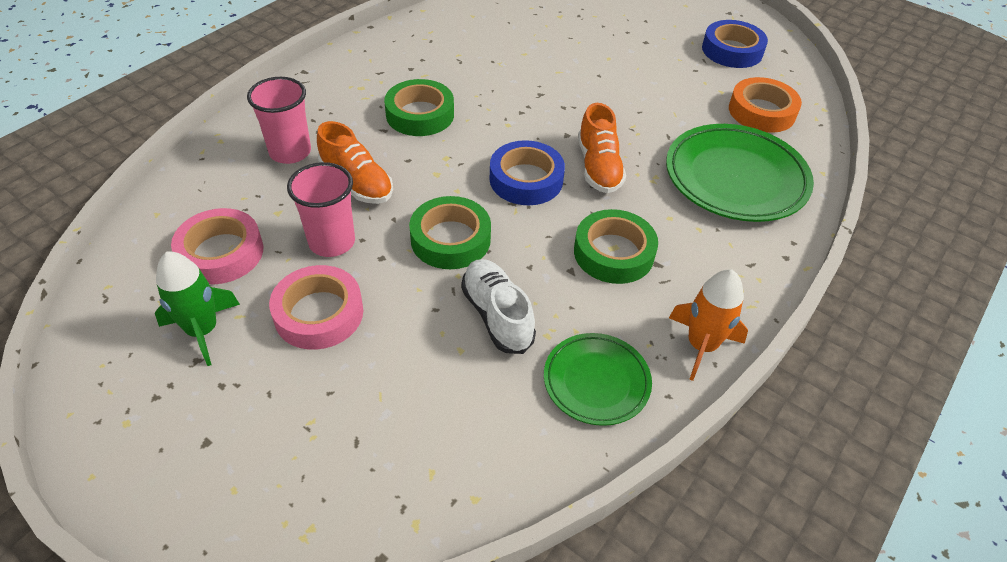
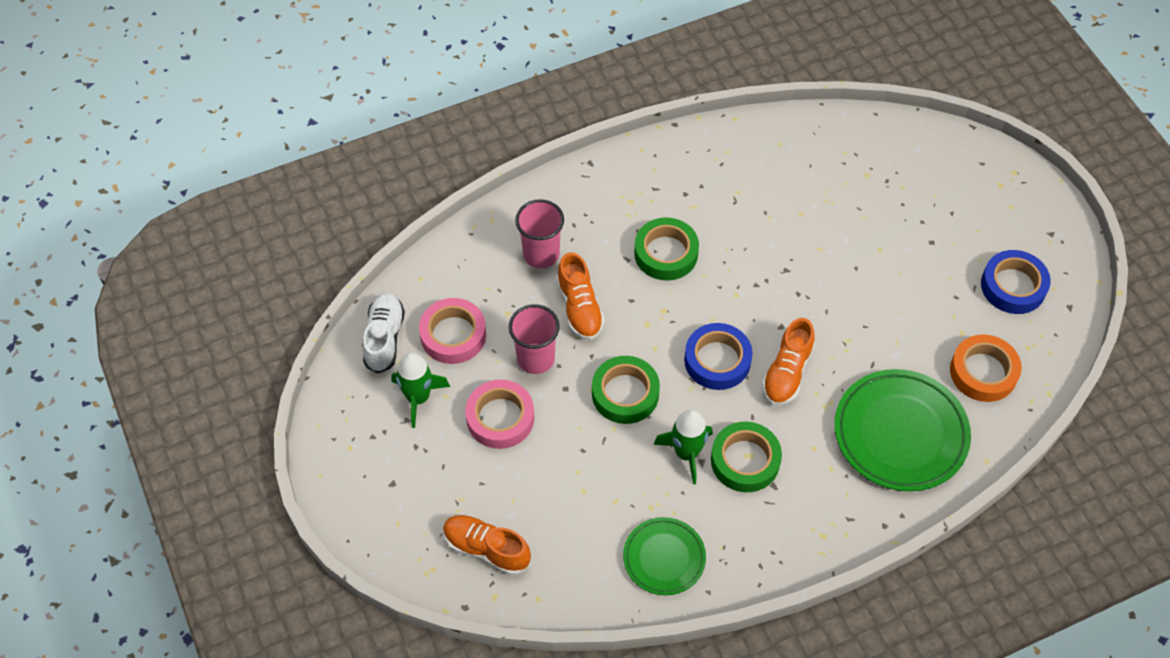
camera: 30 degrees right, 10 degrees up
white shoe [461,259,536,354] -> white shoe moved to [362,293,405,374]
orange rocket [669,269,748,381] -> none
none -> orange shoe [443,515,531,575]
none -> green rocket [654,409,713,485]

